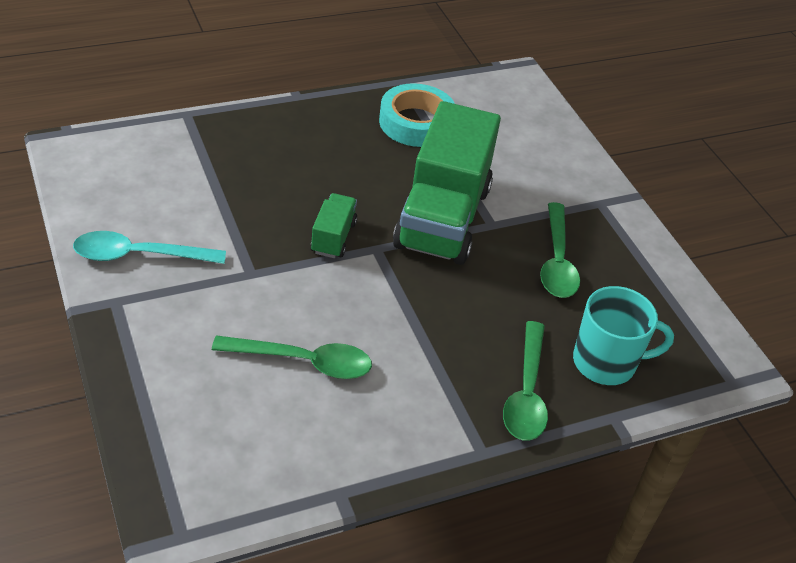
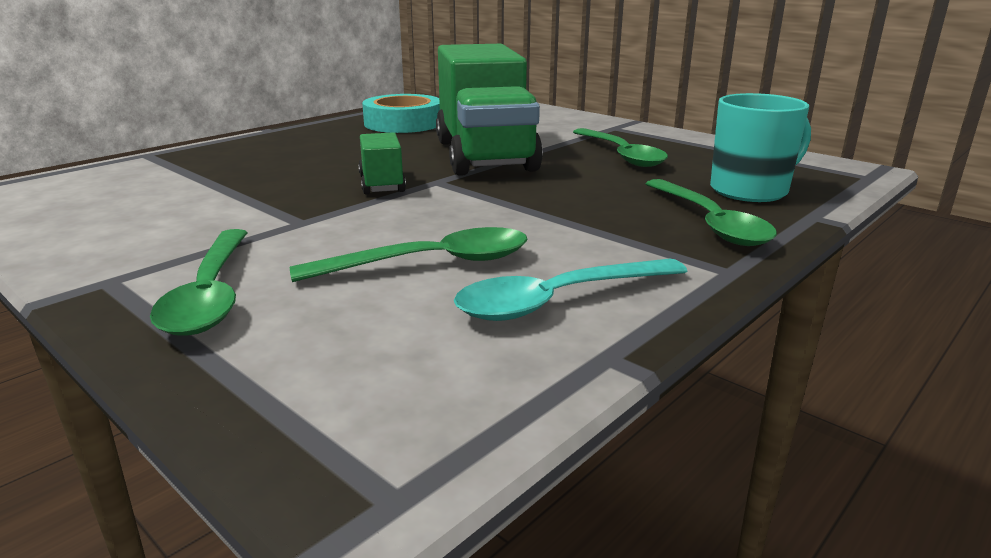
camera: 20 degrees left, 20 degrees down
turquoise spoon [73,231,226,264] -> turquoise spoon moved to [454,259,688,321]
none -> green spoon [150,229,248,336]

